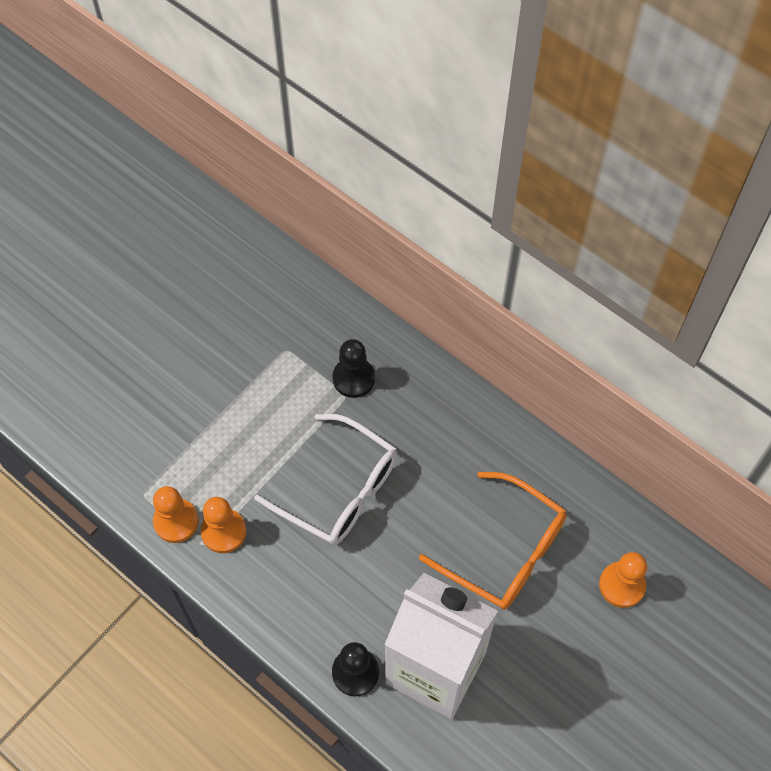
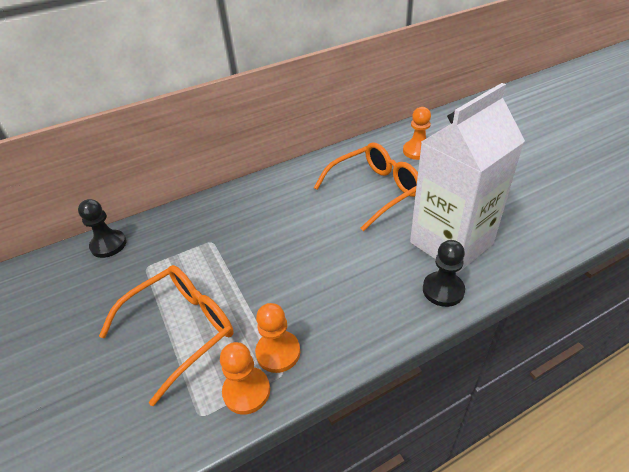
camera: 65 degrees left, 20 degrees down
white glasses [254,414,398,545] -> none
black pawn [333,339,375,398] -> black pawn moved to [78,199,127,258]
none -> orange glasses [99,265,234,406]

